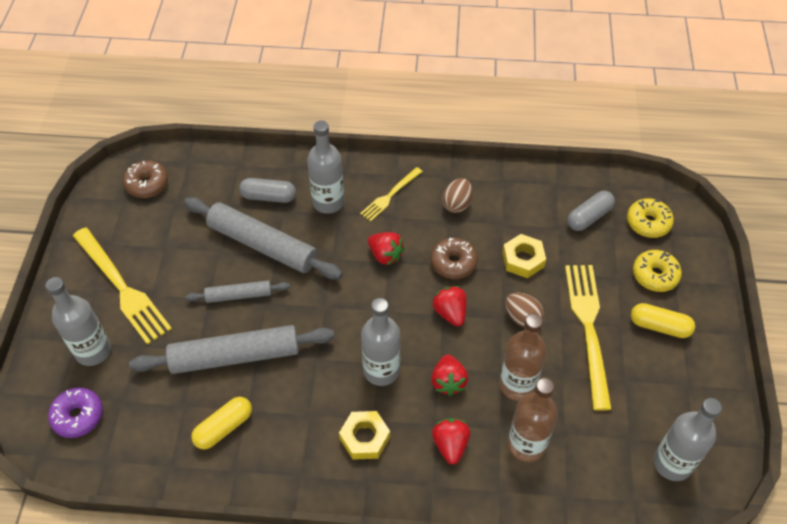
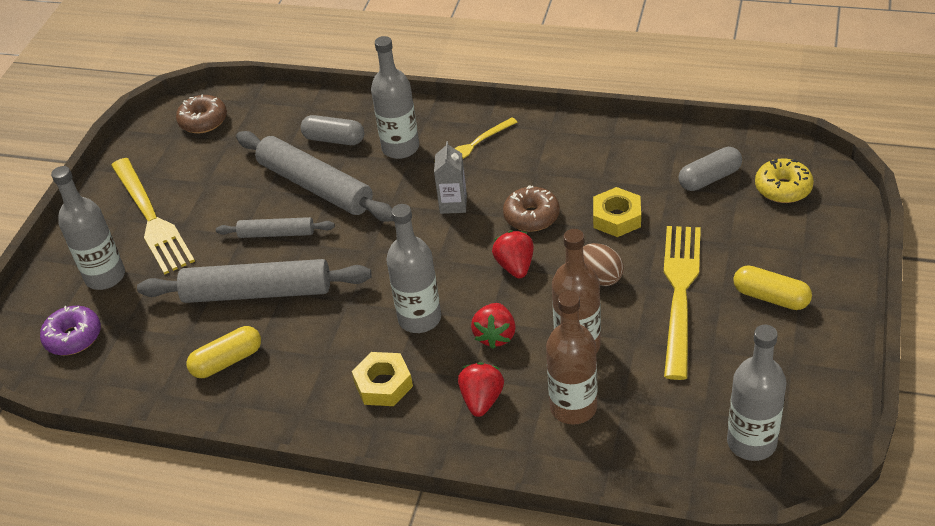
camera: 15 degrees right, 10 degrees down
red strawberry [368,232,405,265] -> grey carton [434,141,467,214]
brown egg [442,178,473,213] -> none
yellow donut [633,250,682,292] -> none

